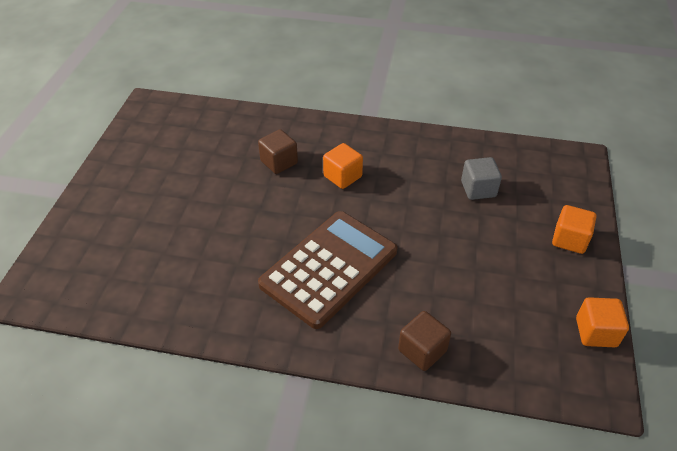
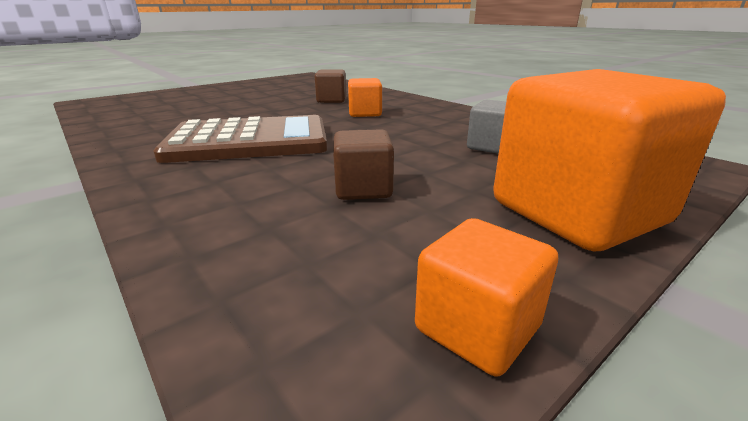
camera: 40 degrees right, 20 degrees down
brown cube [398,311,451,371] -> brown cube moved to [333,129,394,200]
orange cube [552,205,596,254] -> orange cube [493,69,726,251], size x2.05

